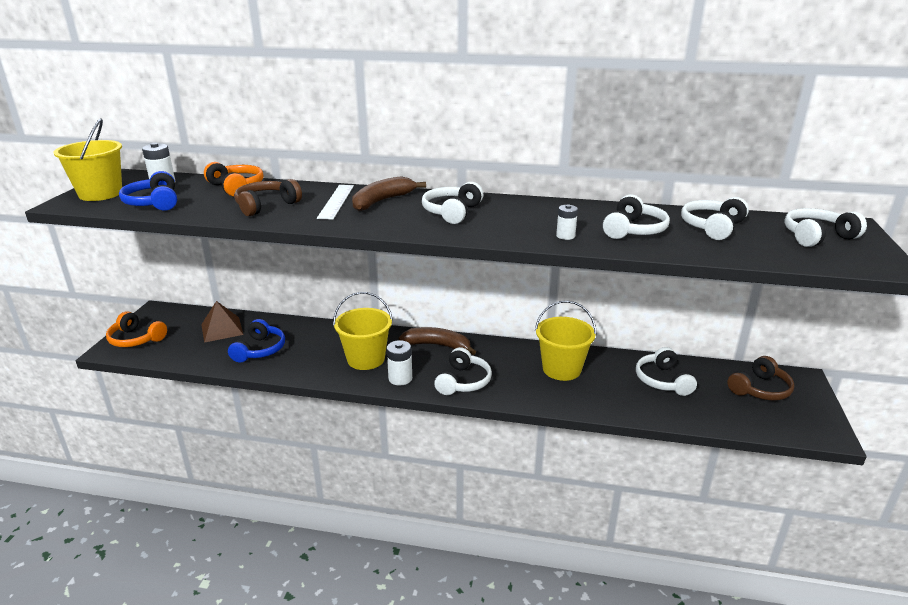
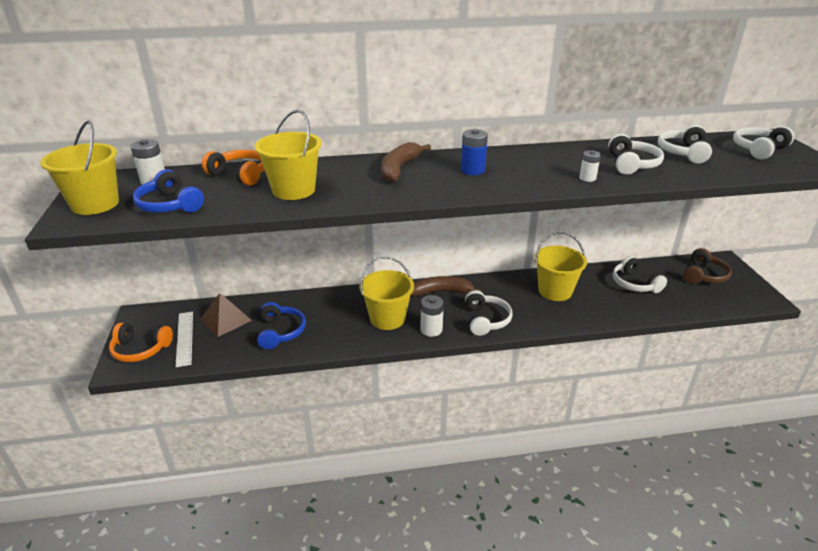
camera: 20 degrees left, 5 degrees up
brown headphones [234,179,302,216] -> yellow bucket [254,110,322,200]
white ruler [317,185,354,220] -> white ruler moved to [175,311,193,367]
white headphones [422,182,483,224] -> blue battery [461,129,488,175]

